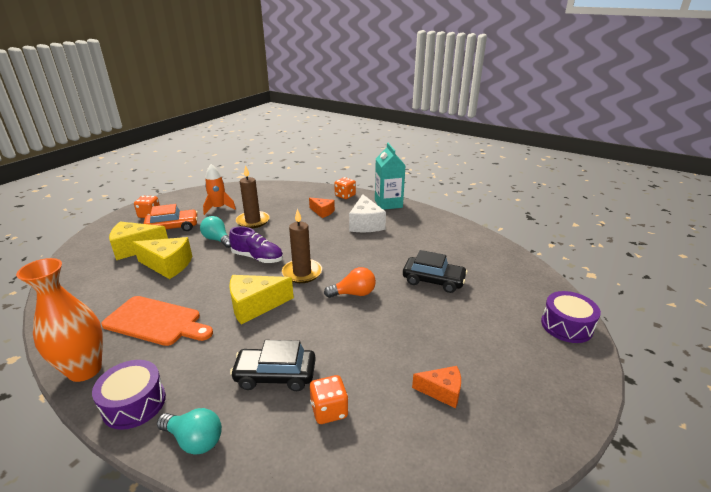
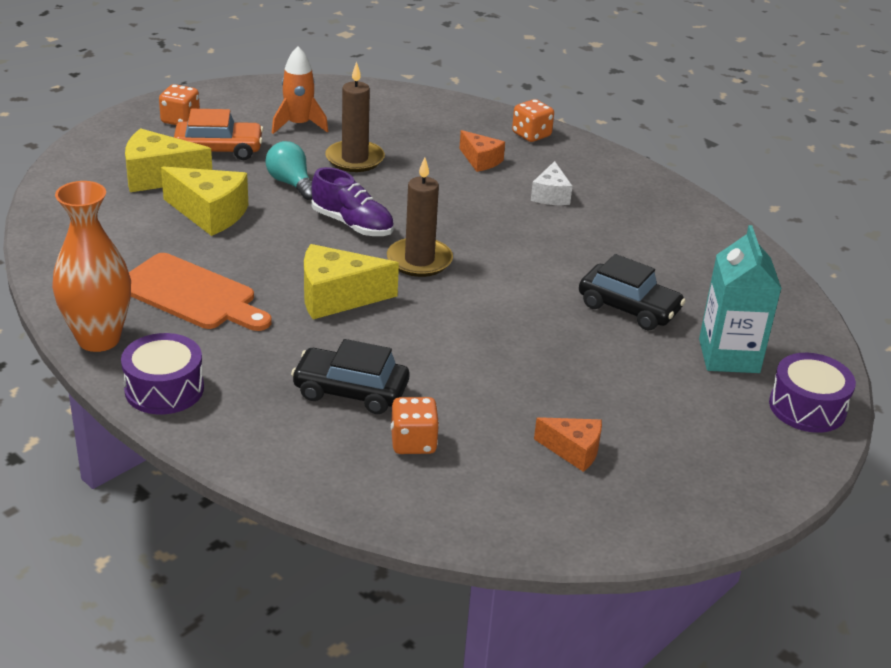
camera: 10 degrees right, 5 degrees up
turquoise light bulb [157,408,222,455] -> none
orange light bulb [324,267,376,298] -> none
white cheese [349,194,386,232] -> white cheese [531,161,572,205], size x0.61
turquoise carton [375,143,406,210] -> turquoise carton moved to [699,225,782,373]

